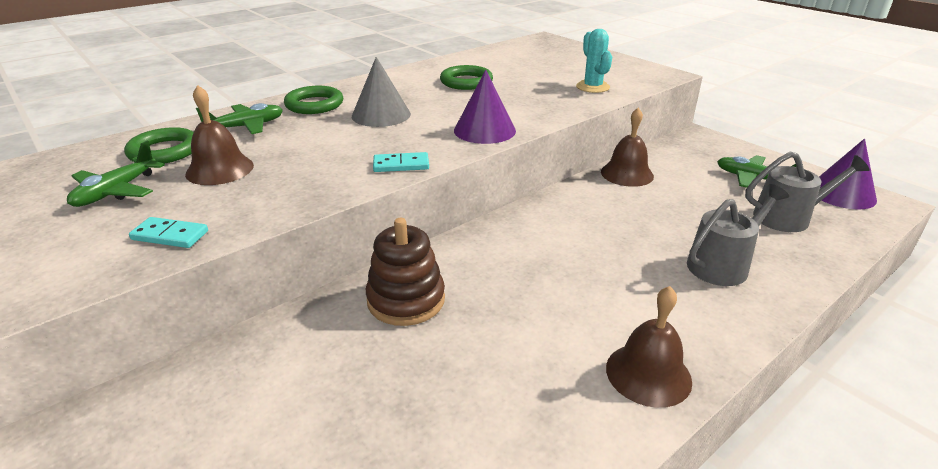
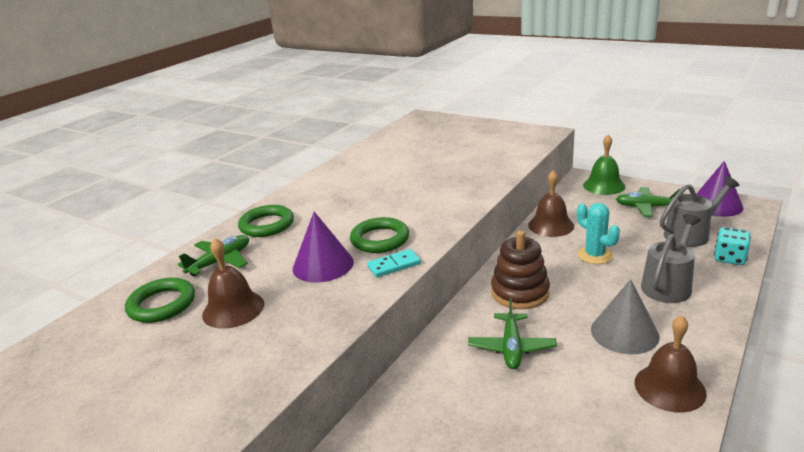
camera: 15 degrees left, 5 degrees down
green plane [67,141,165,207] -> green plane moved to [468,298,557,369]
turquoise domino [129,217,208,248] -> none
grey cone [352,57,411,127] -> grey cone moved to [591,279,660,355]
brown stacking toy [366,218,445,326] -> brown stacking toy moved to [491,230,550,309]
green ring [440,65,493,90] -> green ring moved to [350,217,409,253]
purple cone [454,70,516,144] -> purple cone moved to [293,212,354,282]
turquoise cactus [576,29,612,93] -> turquoise cactus moved to [577,203,620,264]
none -> green bell [583,135,625,195]
none -> turquoise dice [714,227,751,265]

